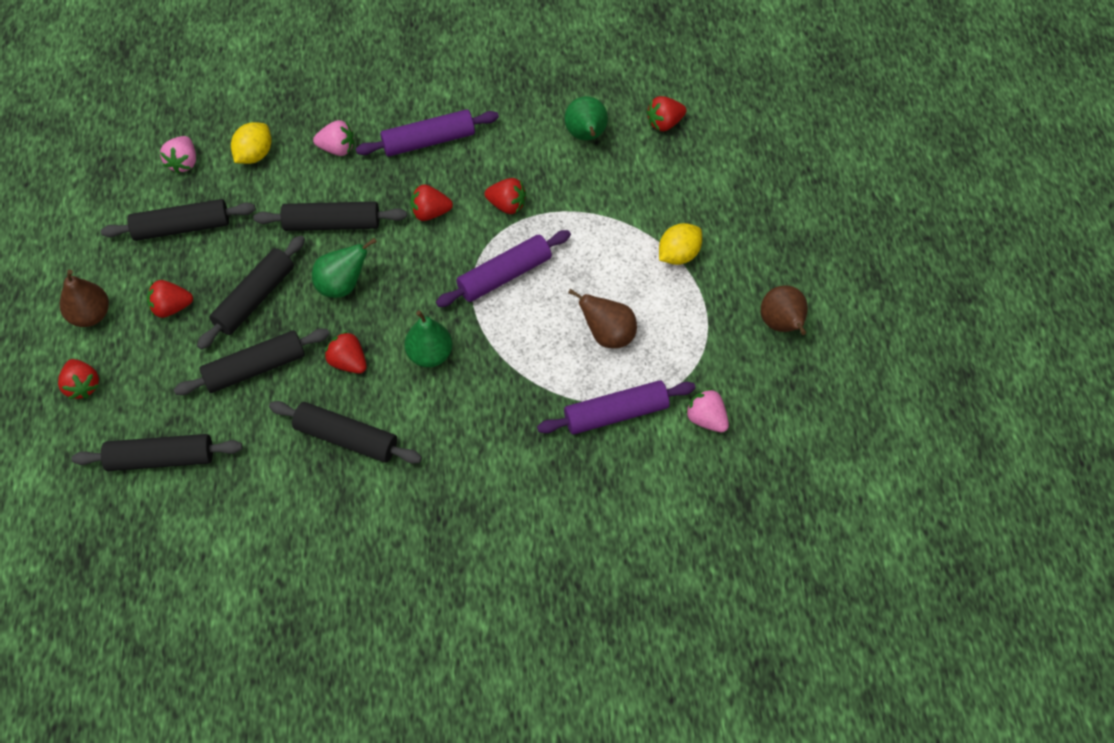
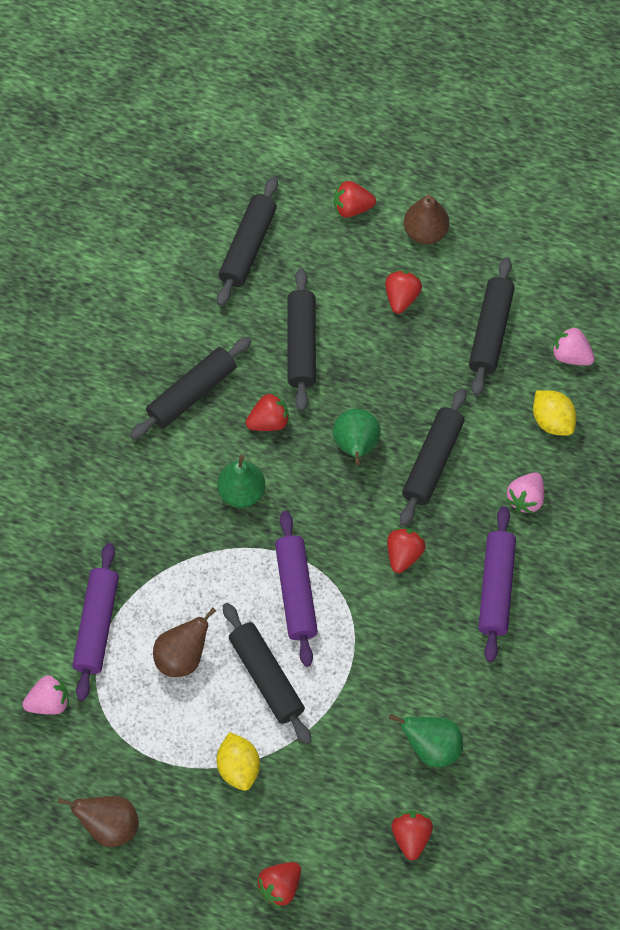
camera: 115 degrees right, 5 degrees up
black rolling pin [197,236,305,350] -> black rolling pin moved to [223,603,311,745]
red strawberry [484,178,526,214] -> red strawberry moved to [256,862,301,908]

